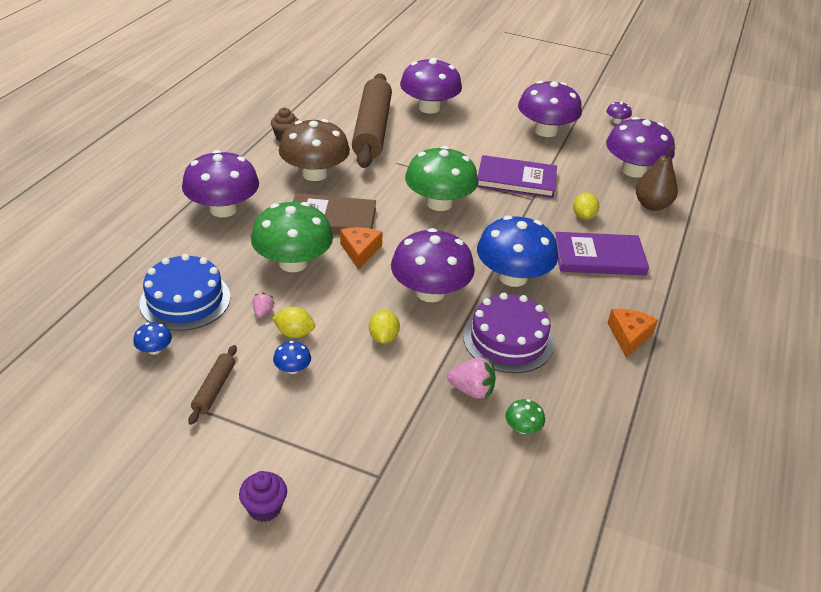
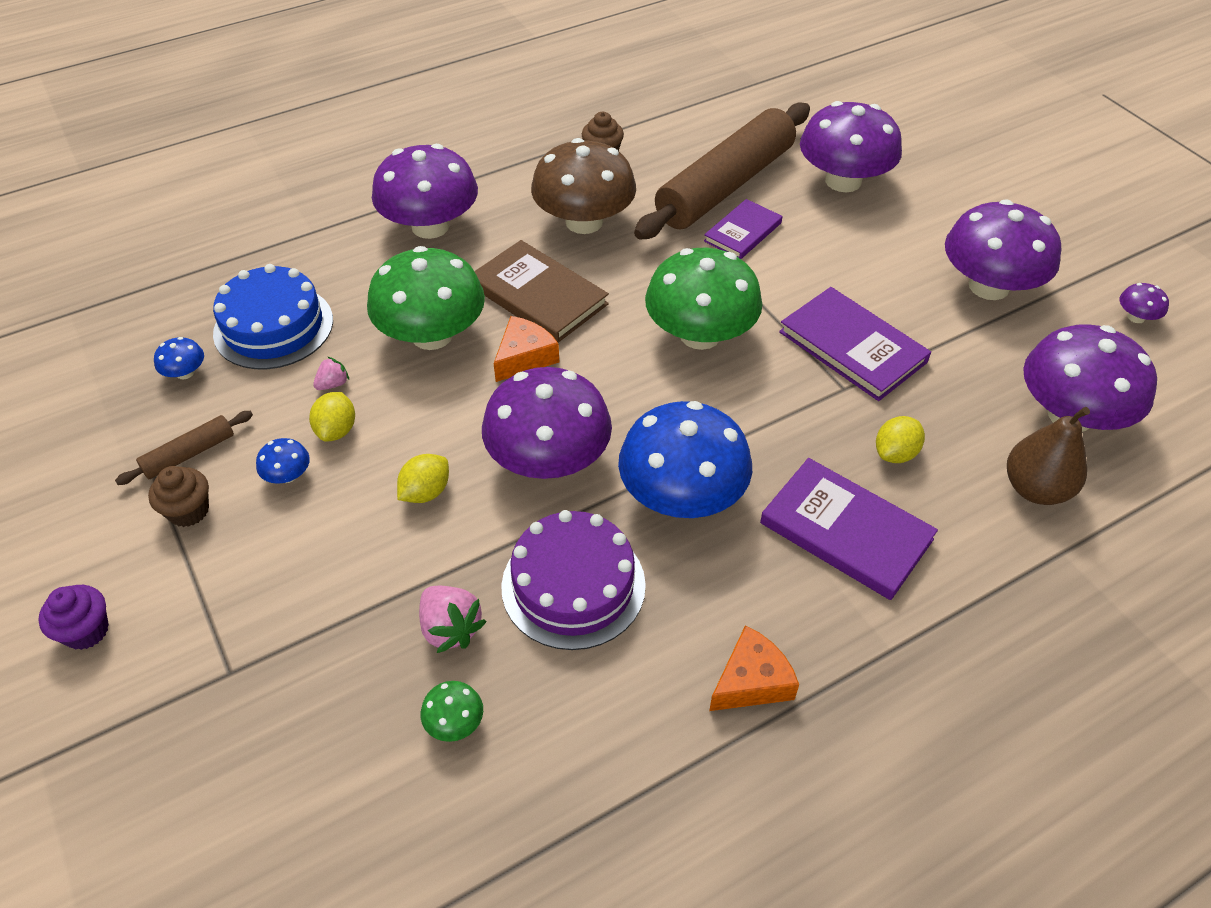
camera: 40 degrees right, 10 degrees up
yellow lemon [272,307,315,338] -> yellow lemon turned 45 degrees clockwise [309,392,355,442]
none -> brown cupcake [148,466,209,527]
none -> purple book [704,199,782,259]

